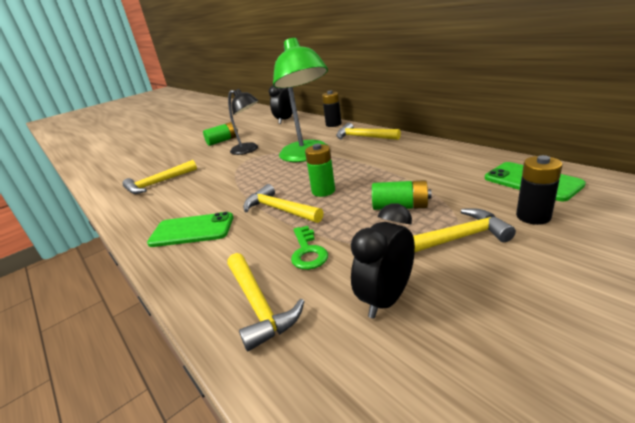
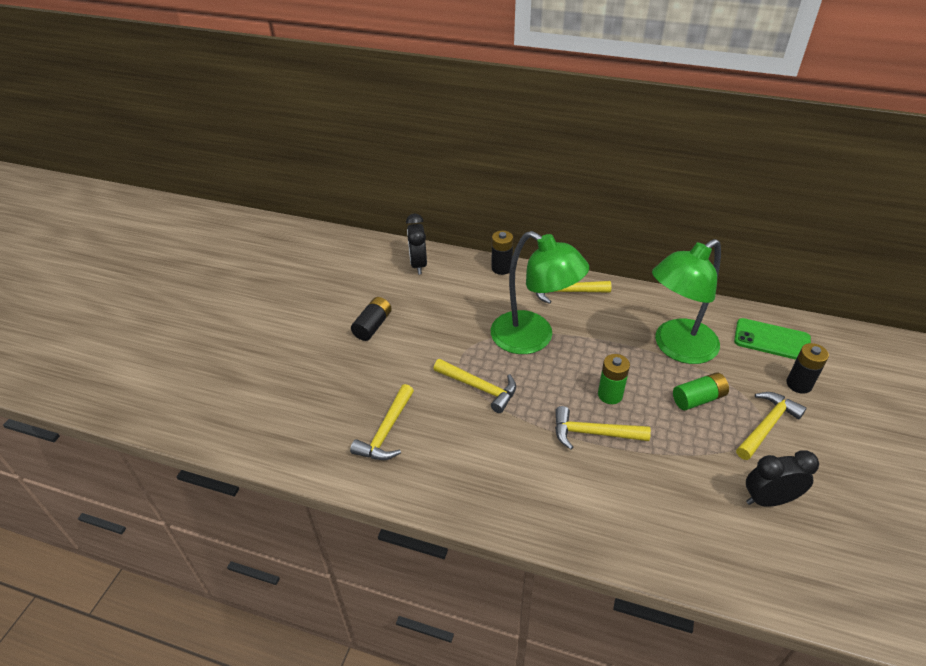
camera: 35 degrees left, 15 degrees up
green phone [147,212,233,247] -> none
green battery [203,122,238,146] -> black battery [351,297,392,341]
yellow hammer [227,253,304,352] -> yellow hammer moved to [434,359,516,413]
black lamp [228,89,258,155] -> none
green key [291,226,328,270] -> none
black clock [351,203,415,319] -> black clock turned 75 degrees clockwise [746,450,819,507]
none -> green lamp [652,239,721,364]

